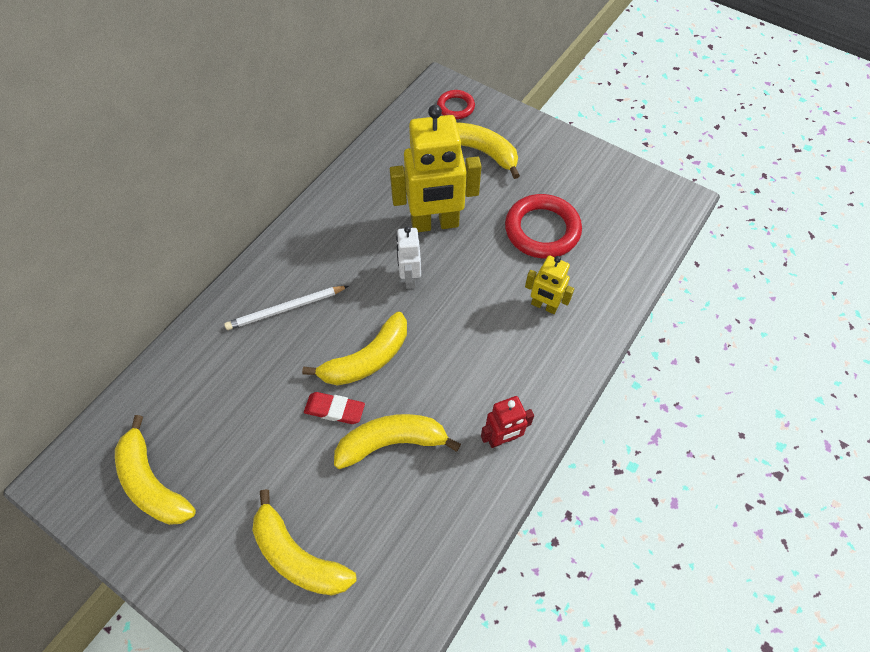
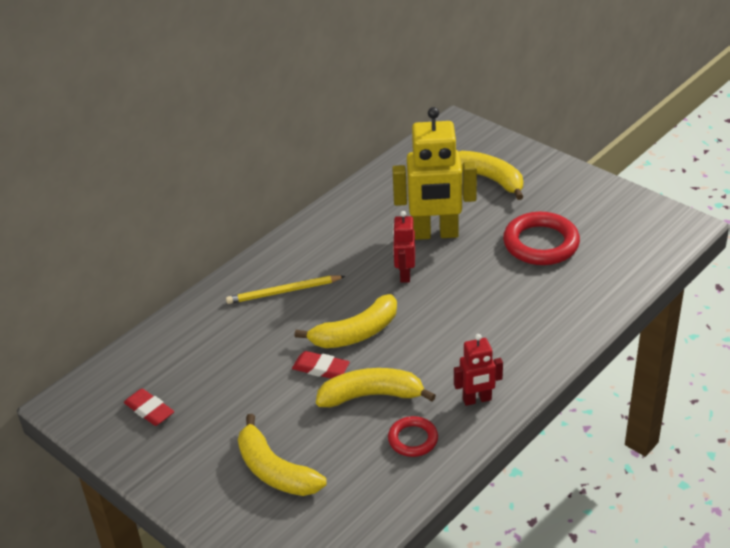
camera: 10 degrees right, 20 degrees down
yellow banana [115,415,196,525] -> red eraser [124,389,174,426]
white pencil [224,286,348,330] -> yellow pencil [226,276,345,304]
white robot [396,226,421,289] -> red robot [393,211,415,283]
red ring [437,90,475,119] -> red ring moved to [388,416,438,457]
yellow robot [525,256,574,314] -> none

